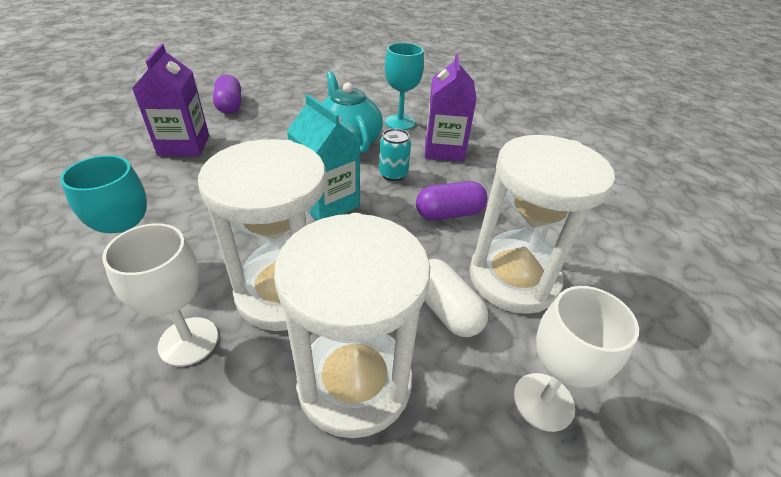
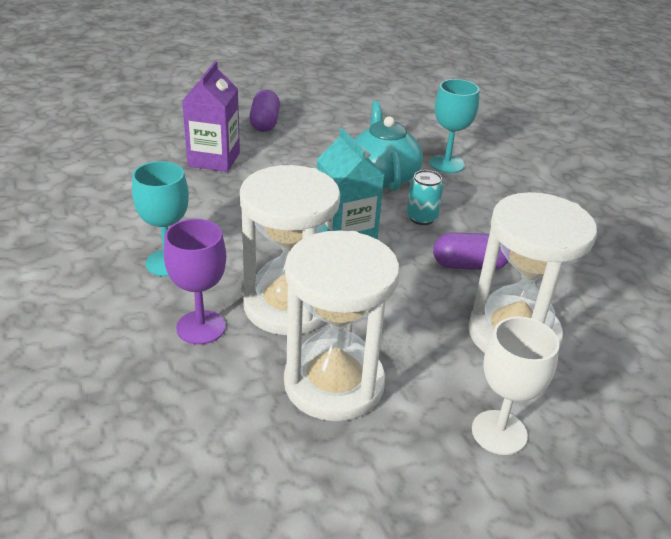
camera: 15 degrees right, 5 degrees down
white goblet [102,223,218,366] -> purple goblet [164,219,226,344]
white capsule [424,259,488,337] -> none
purple carton [425,54,477,162] -> none

